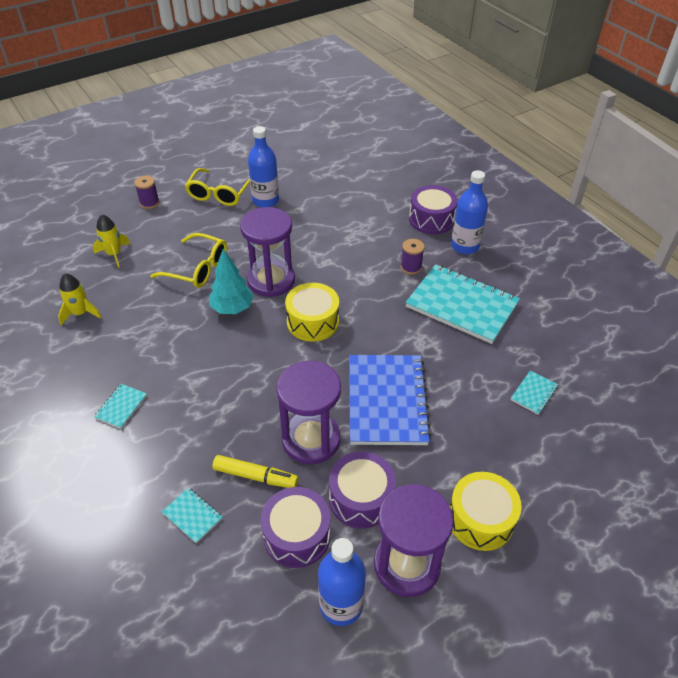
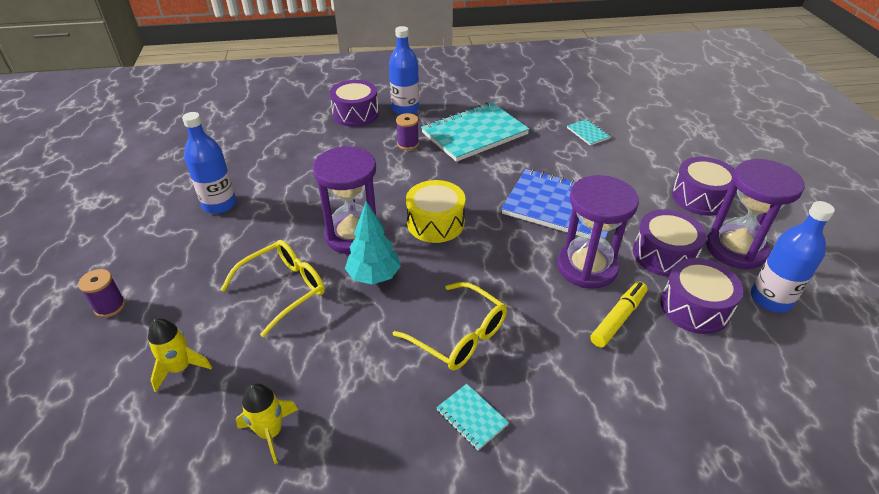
camera: 65 degrees left, 5 degrees down
turquoise notebook [162,488,223,544] -> none
yellow glasses [185,168,250,206] -> yellow glasses moved to [393,282,507,370]
yellow drum [450,472,522,551] -> purple drum [672,157,735,216]

